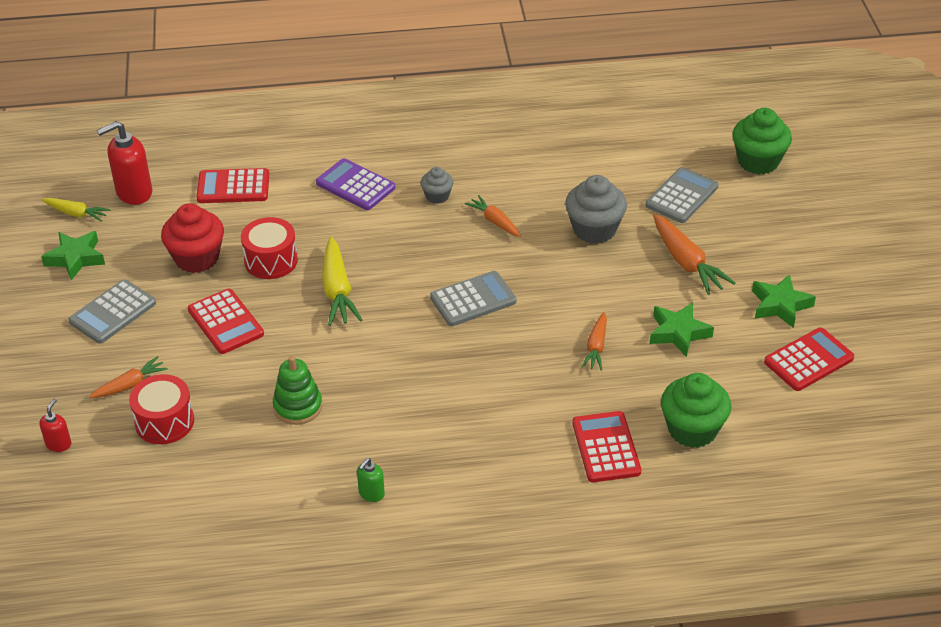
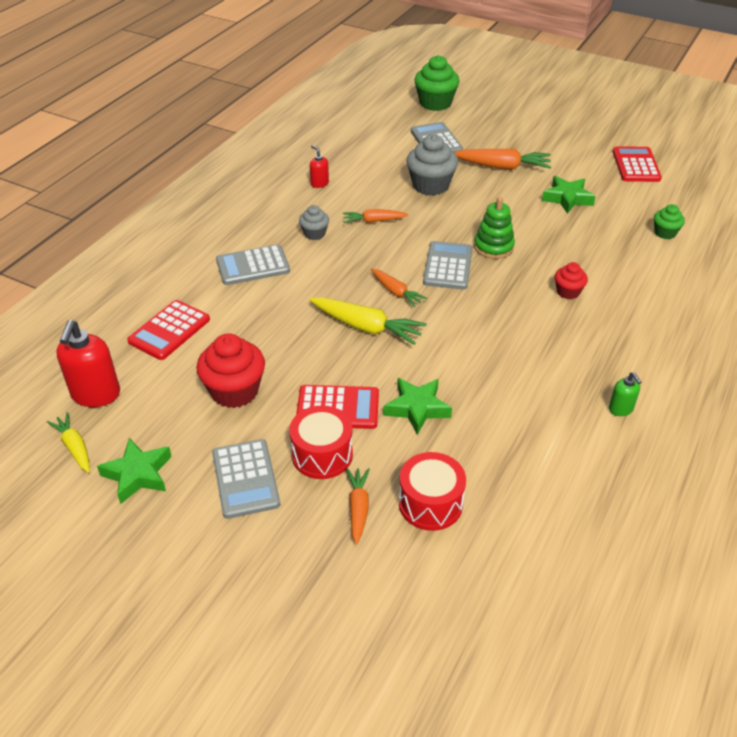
camera: 55 degrees left, 0 degrees up
red soap dispenser [39,399,71,452] -> red soap dispenser moved to [310,145,329,188]
yellow carrot [42,198,110,222] -> yellow carrot turned 90 degrees counterclockwise [47,412,90,473]
red drum [241,217,298,279] -> red drum moved to [289,405,353,479]
green stacking toy [273,356,322,425] -> green stacking toy moved to [474,197,515,259]
purple calculator [316,158,395,210] -> grey calculator [216,244,290,285]
red calculator [572,411,641,482] -> none
orange carrot [581,312,607,371] -> orange carrot moved to [371,269,427,307]
green cupcake [661,373,731,448] -> green cupcake [654,204,685,239], size x0.55
green star [752,274,816,328] -> green star moved to [384,378,452,435]
none -> red cupcake [555,262,588,299]

